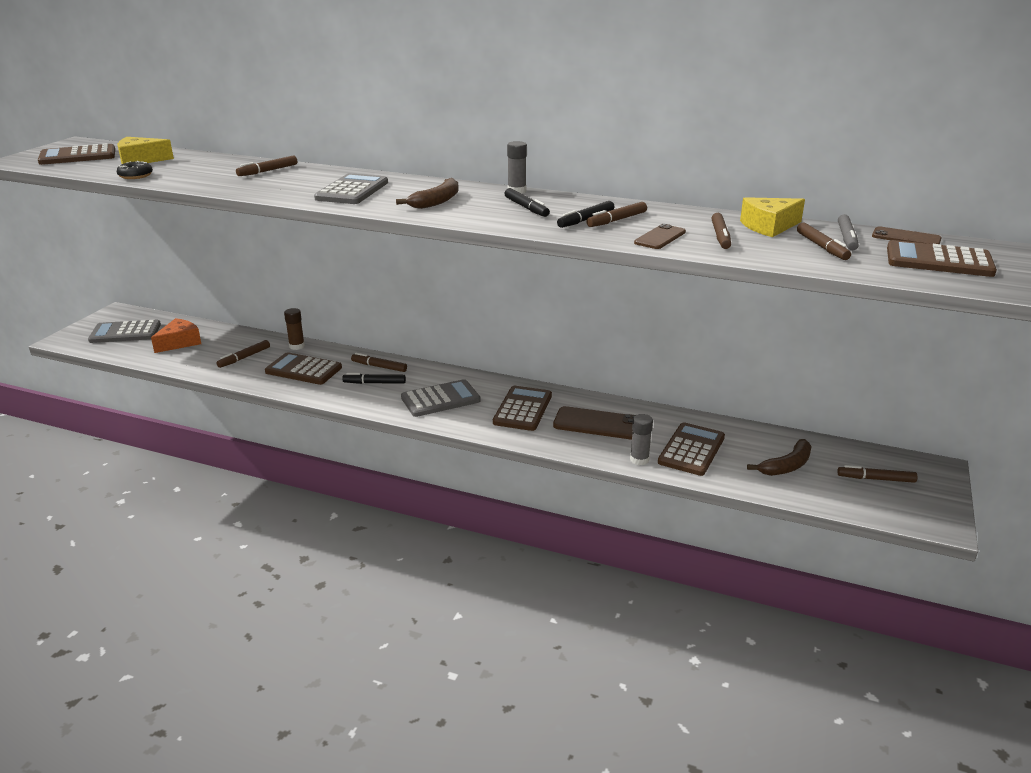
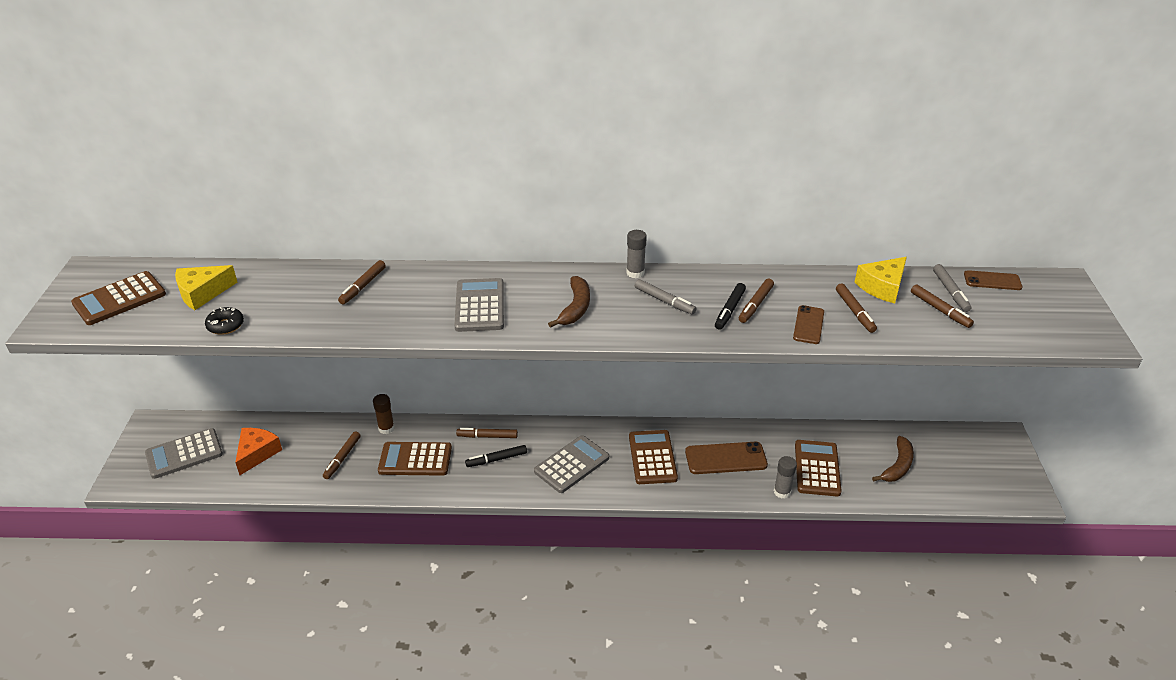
camera: 20 degrees left, 10 degrees up
black marker [504,188,550,217] -> grey marker [635,279,697,315]
brown marker [837,465,918,483] -> none
brown calculator [887,240,997,277] -> none

